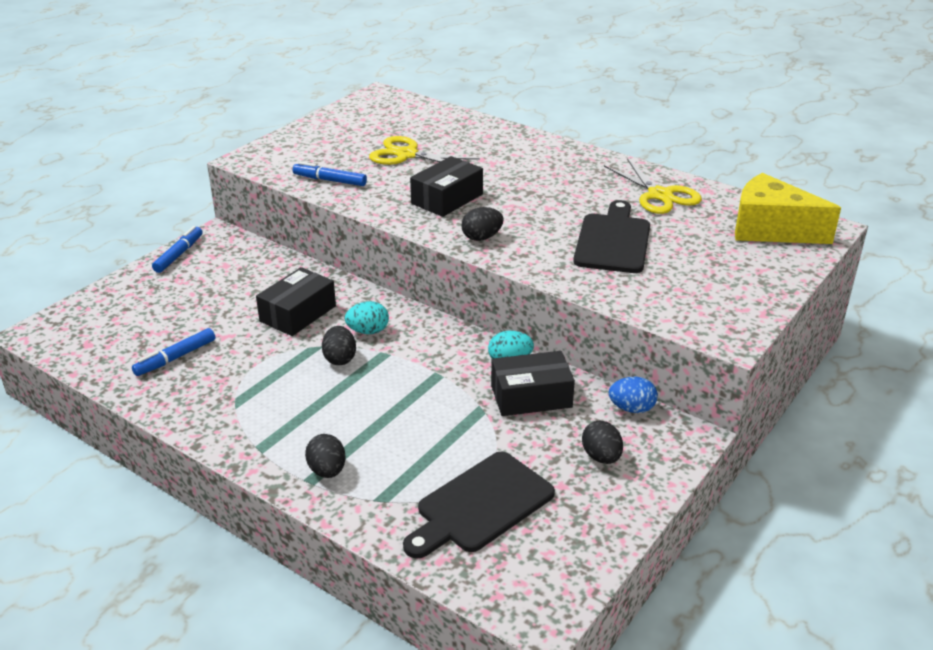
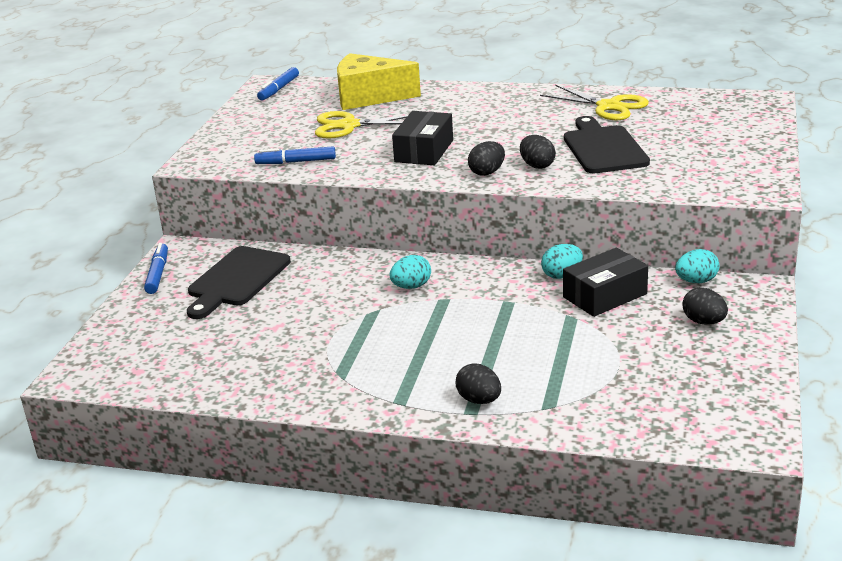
camera: 20 degrees left, 5 degrees down
blue marker [132,328,215,376] -> blue marker moved to [257,67,299,101]
black box [256,267,336,336] -> none
black egg [322,326,356,365] -> black egg moved to [520,135,556,169]
black cutting board [403,452,555,559] -> black cutting board moved to [187,246,291,319]
blue egg [609,377,658,413] -> turquoise egg [675,249,719,283]
yellow cheese [735,173,841,244] -> yellow cheese moved to [337,53,421,110]

